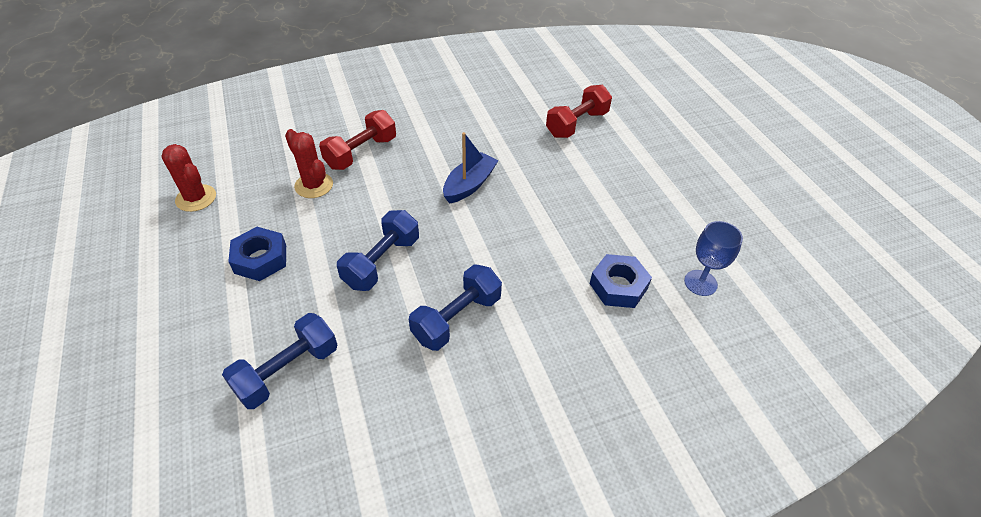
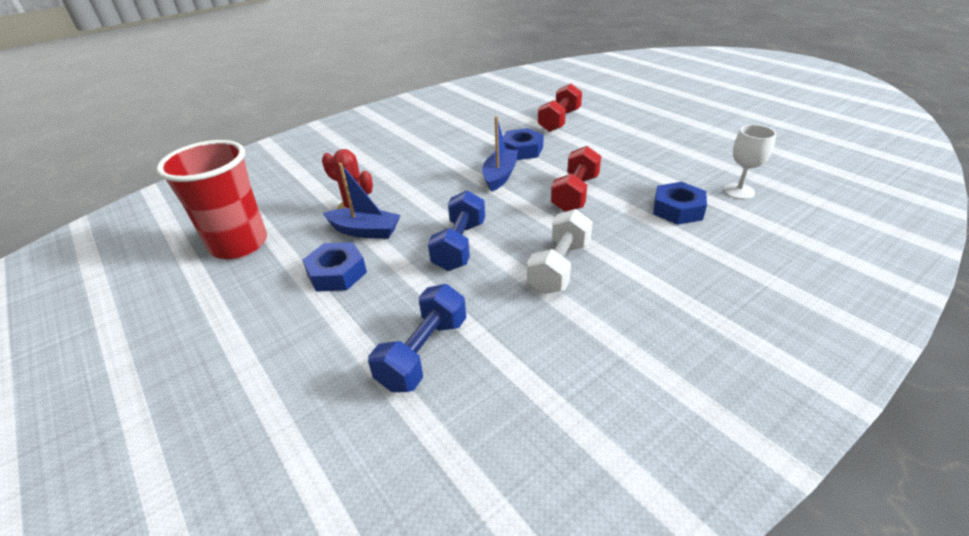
camera: 15 degrees left, 10 degrees down
red cactus [161,144,216,212] -> red cup [156,140,267,259]
red dumbbell [319,110,396,170] -> red dumbbell moved to [551,146,601,212]
blue dumbbell [409,264,502,351] -> white dumbbell [527,209,593,294]
blue goblet [684,221,743,296] -> white goblet [723,125,776,199]
none -> blue boat [323,163,401,239]
none -> blue nut [503,128,544,160]

